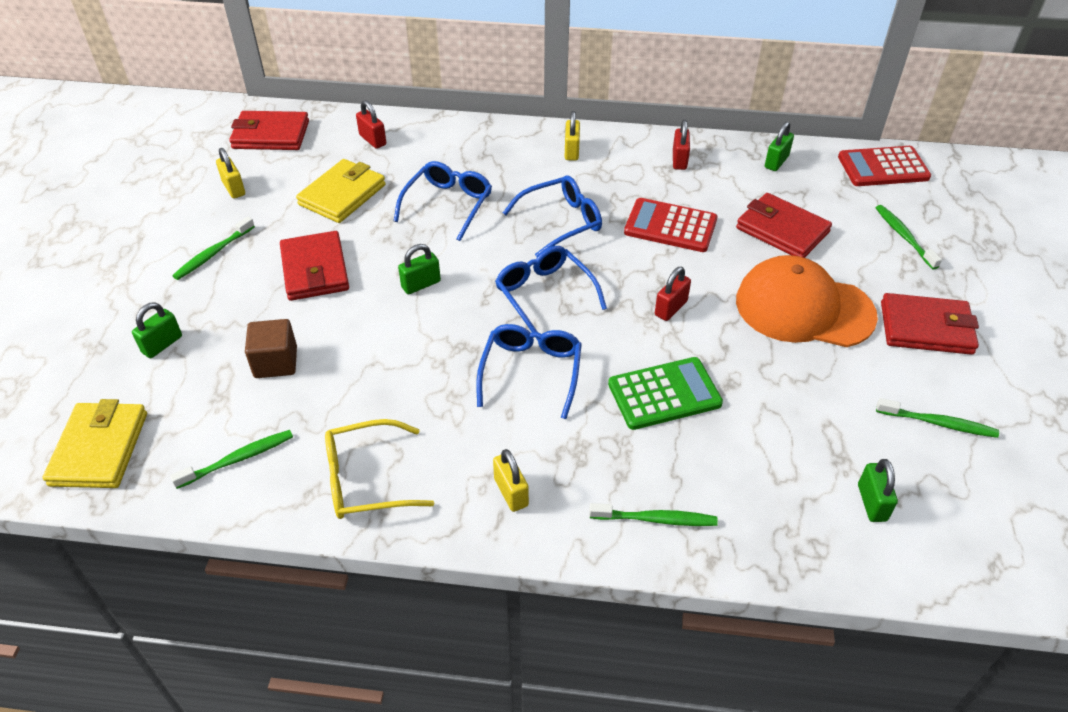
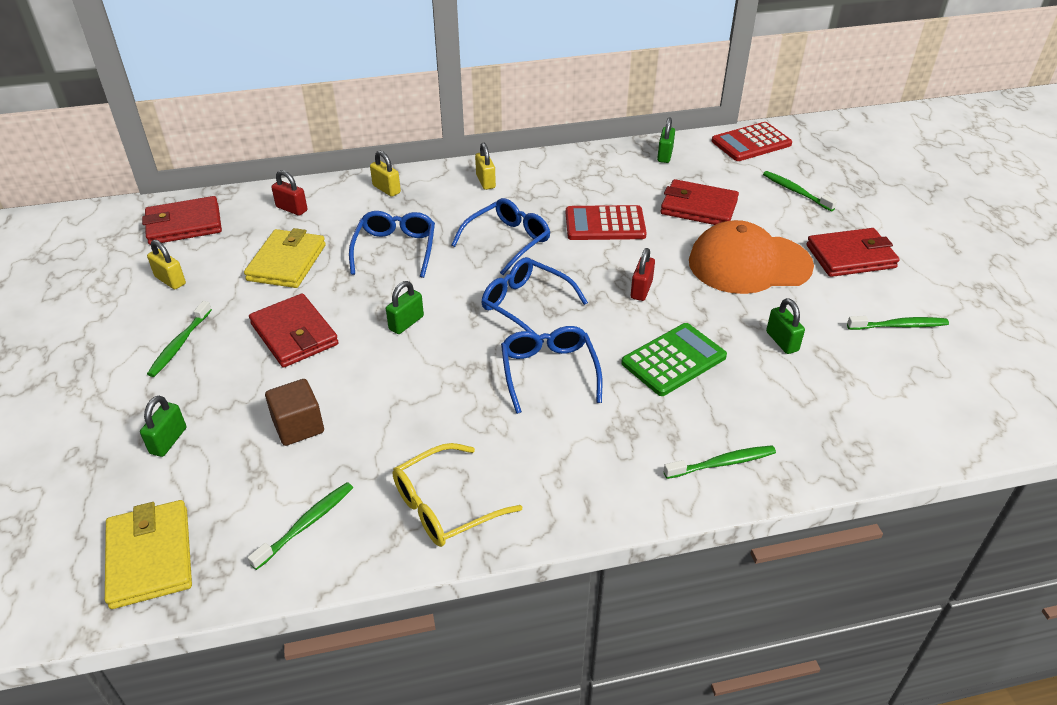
camera: 20 degrees left, 5 degrees down
yellow padlock [493,449,529,512] -> yellow padlock moved to [370,151,401,197]
red padlock [673,120,690,170] -> none
green padlock [858,459,898,522] -> green padlock moved to [766,298,805,354]

